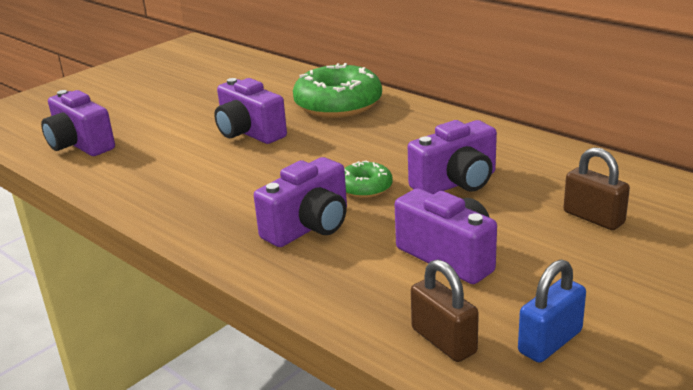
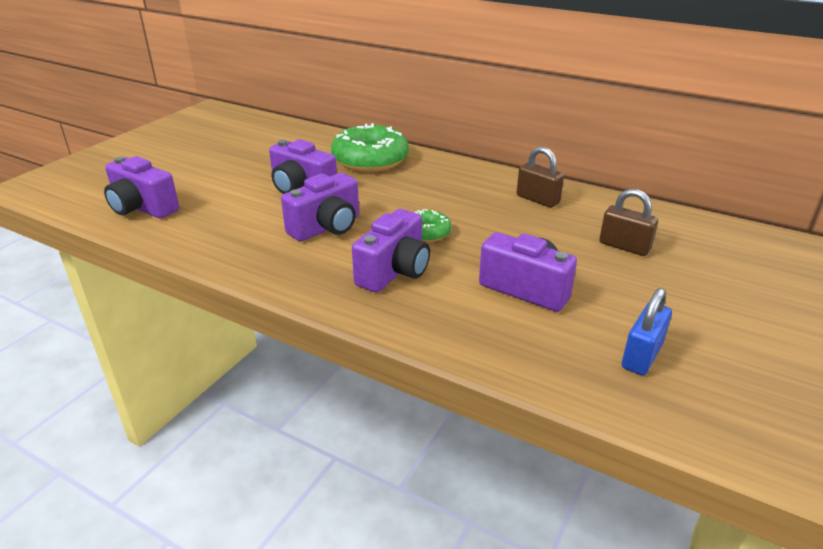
camera: 15 degrees left, 5 degrees up
purple camera [408,120,497,194] -> purple camera moved to [281,173,359,241]
brown padlock [411,259,479,362] -> brown padlock moved to [517,147,564,208]

